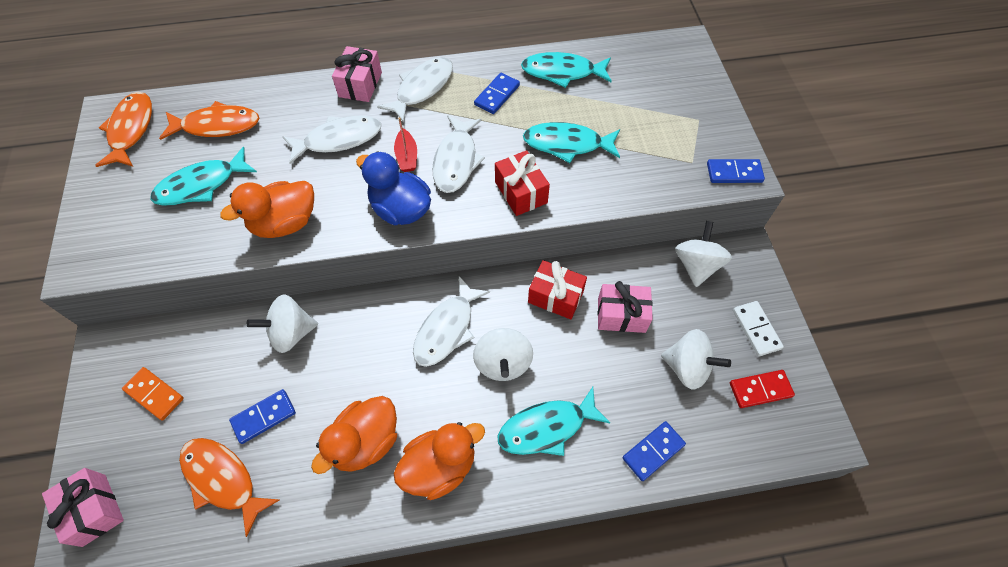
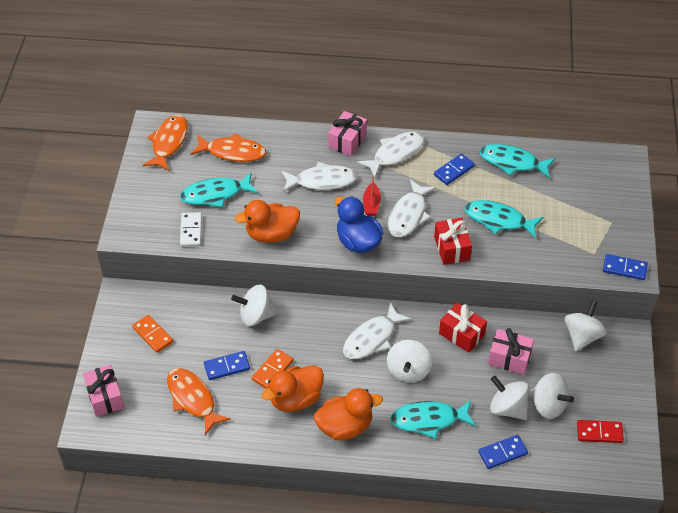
camera: 15 degrees right, 10 degrees down
white domino [733,301,784,356] -> white domino moved to [180,212,202,247]
none -> orange domino [252,349,293,389]
none -> white spinning top [490,376,529,420]

